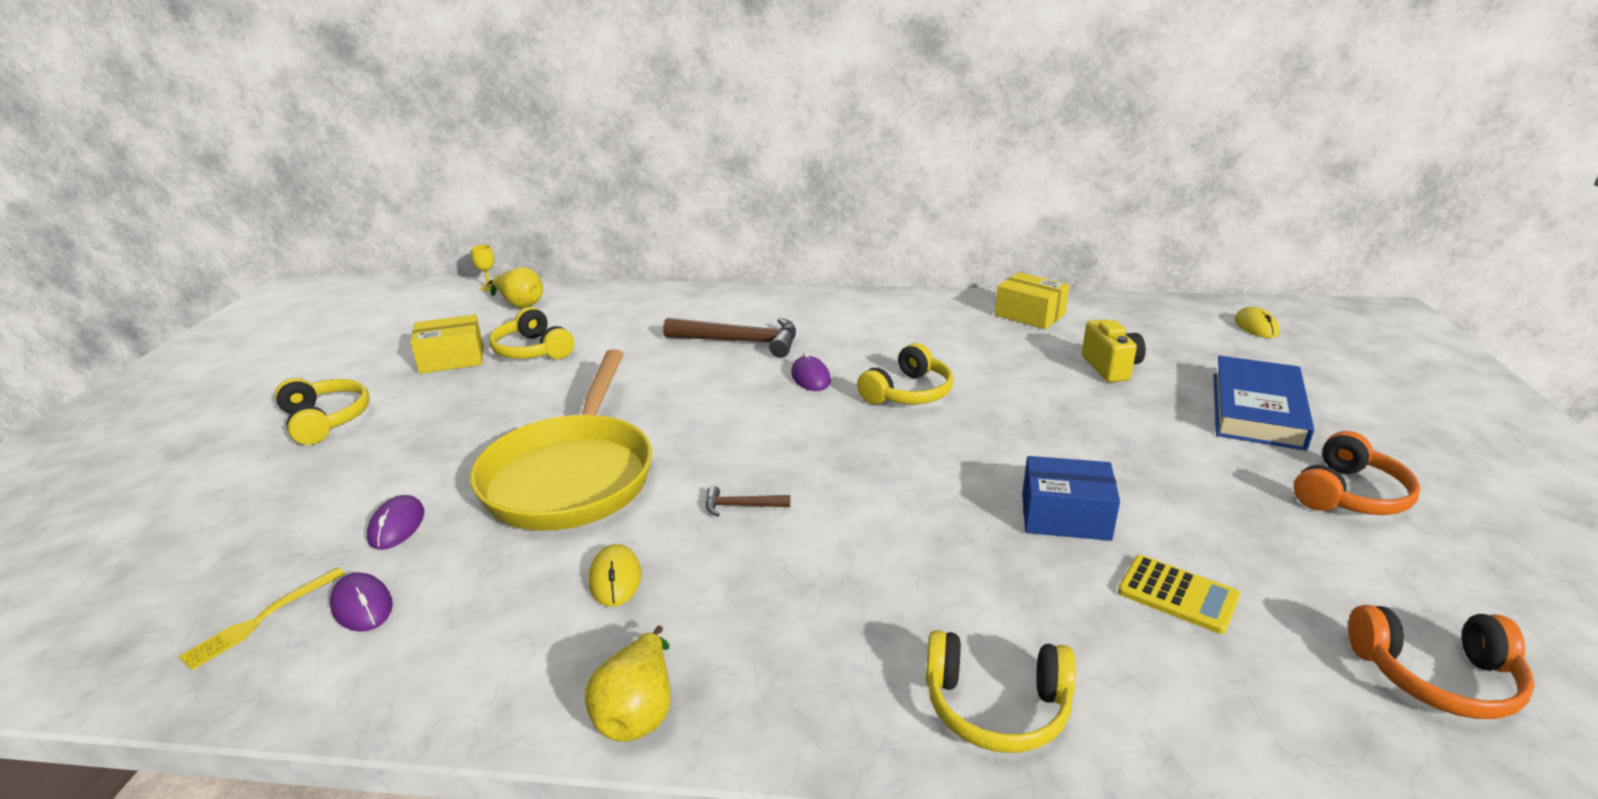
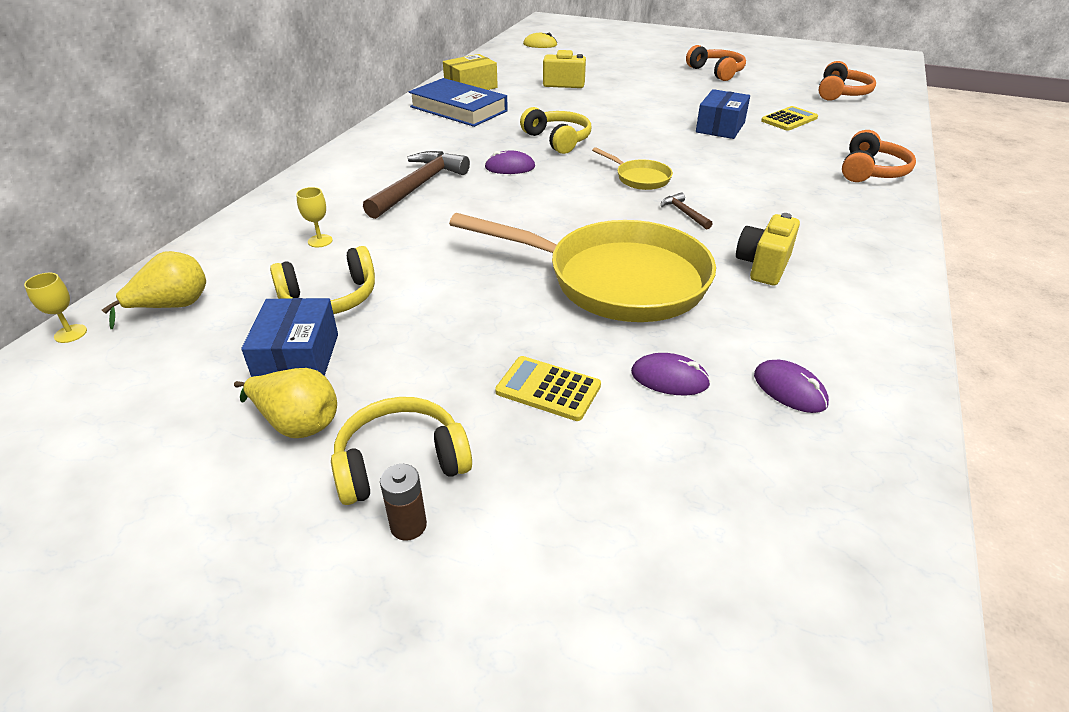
camera: 75 degrees left, 10 degrees up
yellow fork [179,567,345,670] -> none
purple mouse [330,573,393,632] -> purple mouse turned 75 degrees clockwise [754,360,829,413]
yellow box [411,314,483,374] -> blue box [241,298,338,377]
yellow pear [585,625,670,742] -> yellow pear moved to [234,368,337,438]
yellow mouse [589,544,641,607] -> yellow camera [736,213,800,285]
brown hammer [706,486,790,517] -> brown hammer turned 135 degrees clockwise [661,192,713,229]
yellow headphones [926,630,1076,753] -> orange headphones [842,130,916,182]
blue book [1213,356,1314,451] -> blue book moved to [409,78,508,127]
none -> yellow goblet [296,187,333,248]
none -> brown battery [380,464,427,541]
none -> yellow calculator [495,356,601,421]
none -> yellow pan [592,147,673,190]

